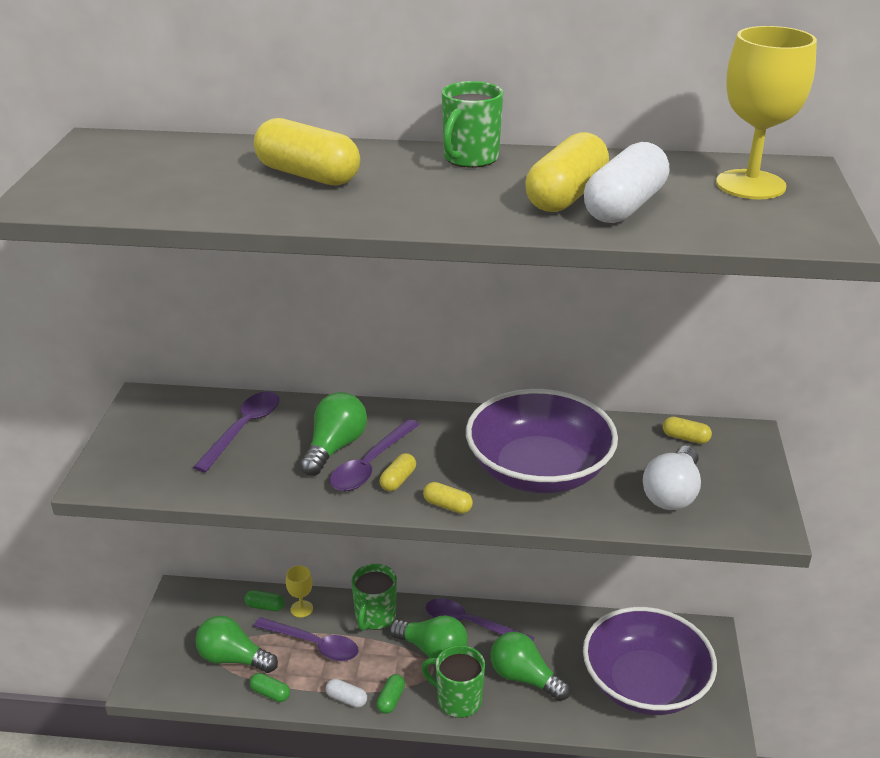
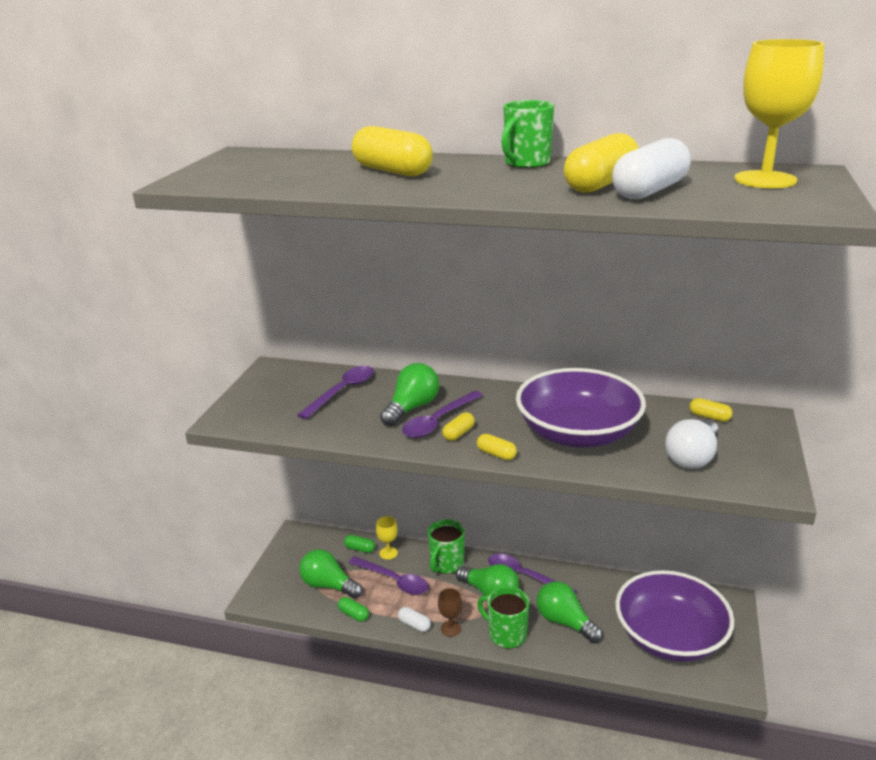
camera: 10 degrees right, 5 degrees down
green capsule [377,674,405,714] -> brown goblet [438,588,462,637]

